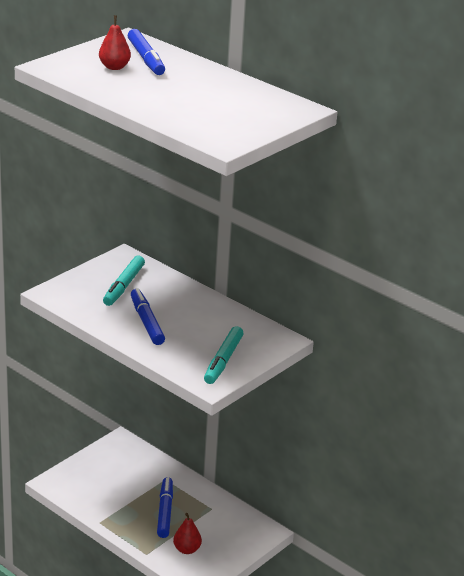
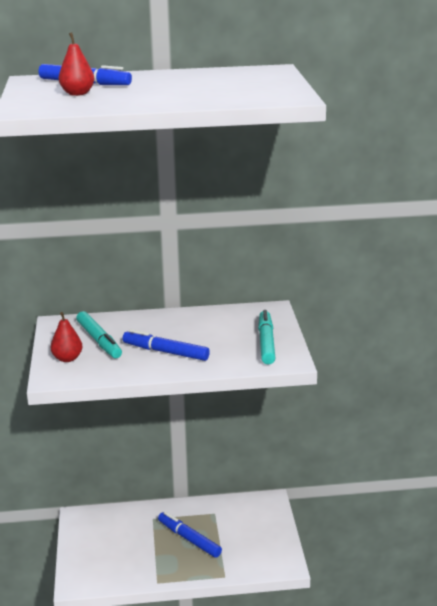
camera: 45 degrees left, 5 degrees down
red pear [173,513,202,554] -> red pear moved to [51,312,83,362]
turquoise marker [204,326,244,384] -> turquoise marker turned 150 degrees counterclockwise [258,310,275,365]

